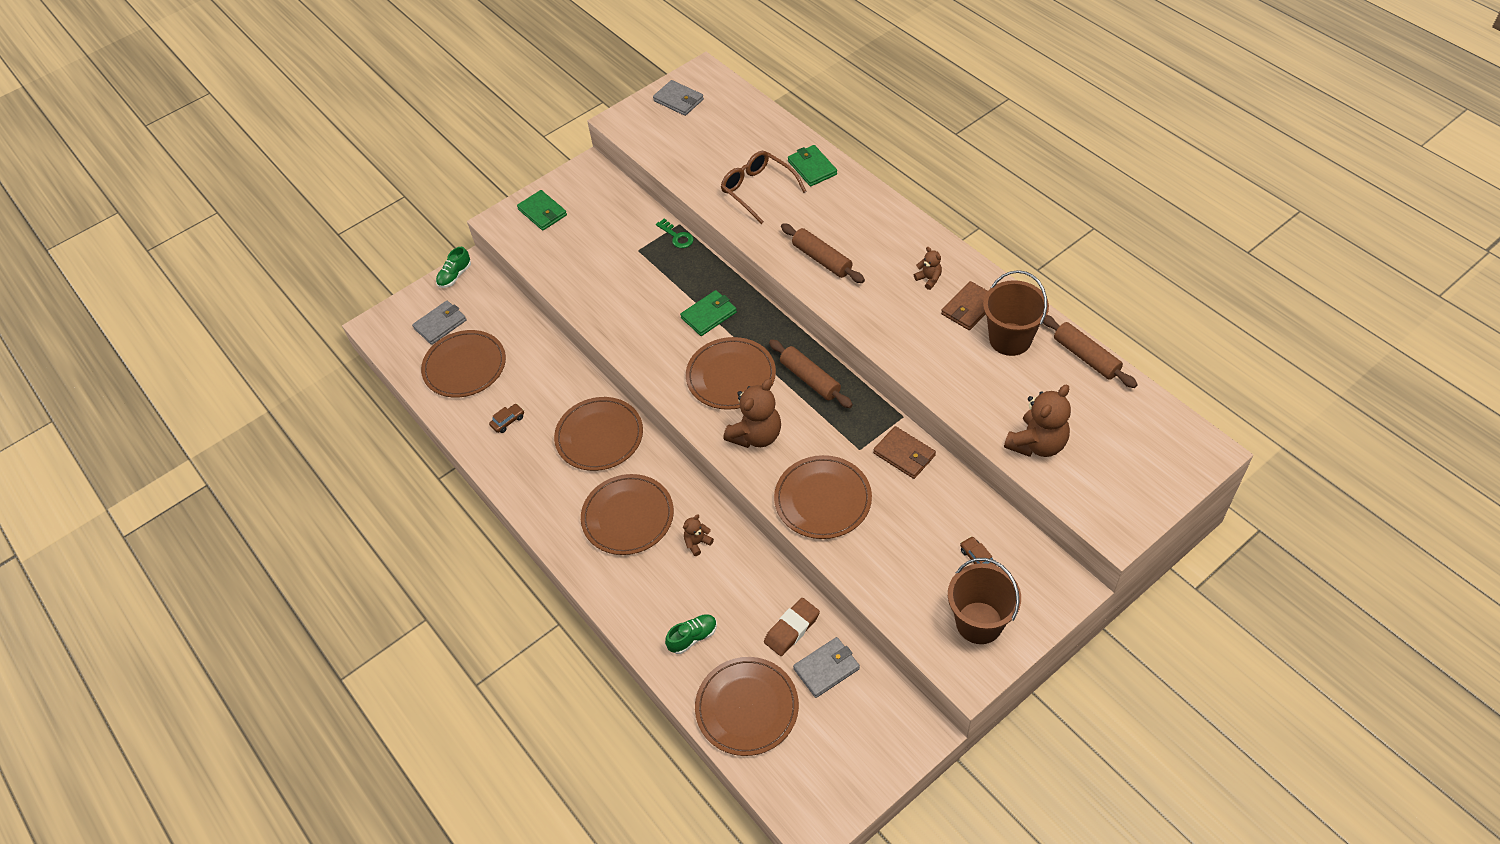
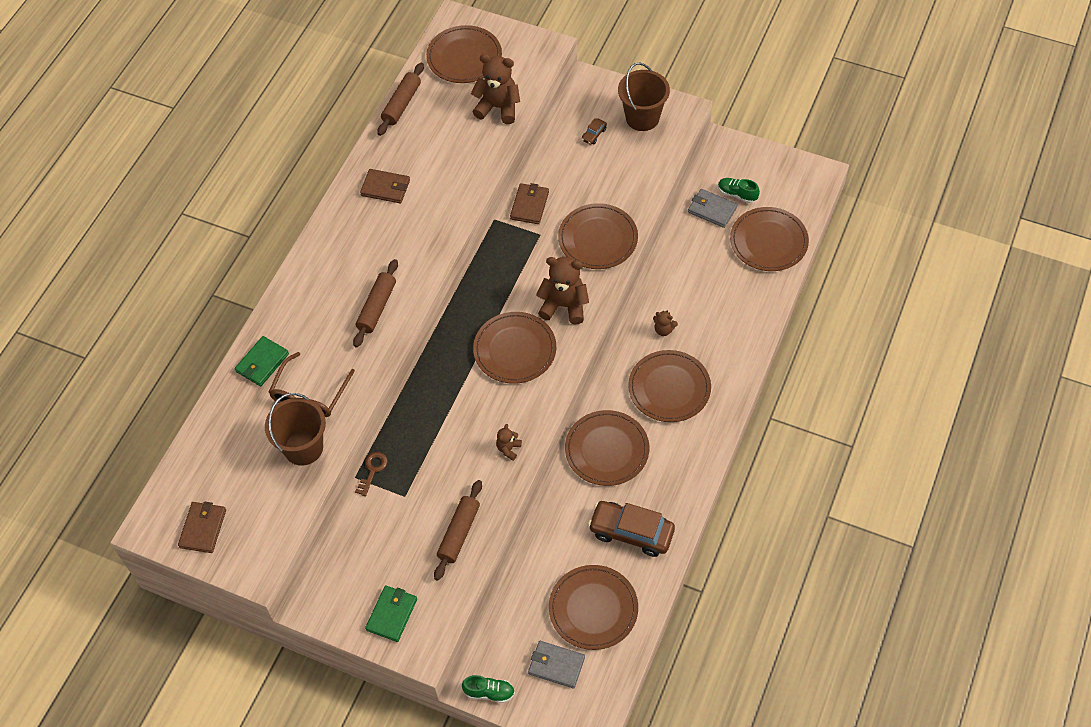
camera: 120 degrees left, 5 degrees up
brown car [489,404,524,433] -> brown car [588,501,675,557], size x2.34
grey wallet [653,80,704,116] -> brown wallet [178,502,226,553]
green key [656,219,694,248] -> brown key [355,452,387,496]
green shoe [665,614,717,654] -> green shoe moved to [718,178,760,203]
green wallet [680,290,737,336] -> none
brown eraser [764,598,820,656] -> none
brown rolling pin [769,339,853,408] -> brown rolling pin moved to [434,480,482,581]
brown teddy bear [914,247,942,290] -> brown teddy bear moved to [496,424,522,461]
brown bucket [983,270,1049,356] -> brown bucket moved to [265,393,326,466]
none -> brown plate [426,25,502,83]

